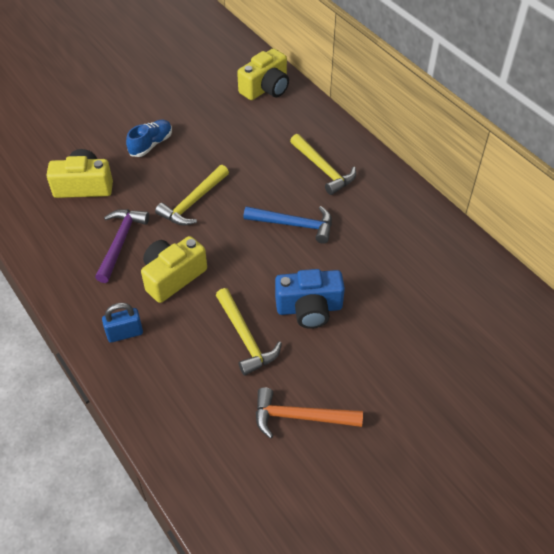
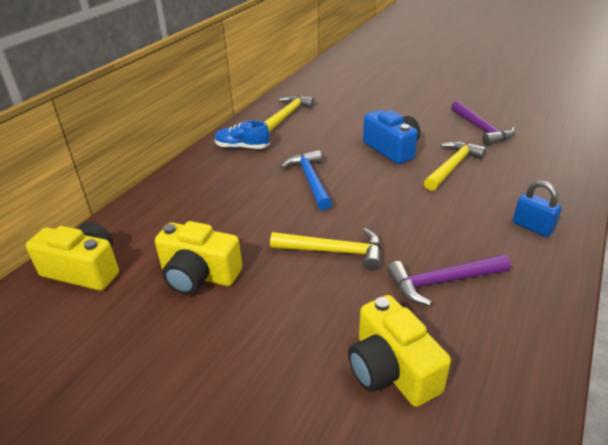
camera: 115 degrees left, 15 degrees down
blue shoe [126,120,172,157] -> blue shoe moved to [214,120,270,149]
yellow camera [141,236,207,303] -> yellow camera moved to [155,221,242,295]
orange hammer [256,387,363,439] -> purple hammer [451,101,515,146]
yellow hammer [290,134,356,195] -> yellow hammer moved to [265,95,315,132]

